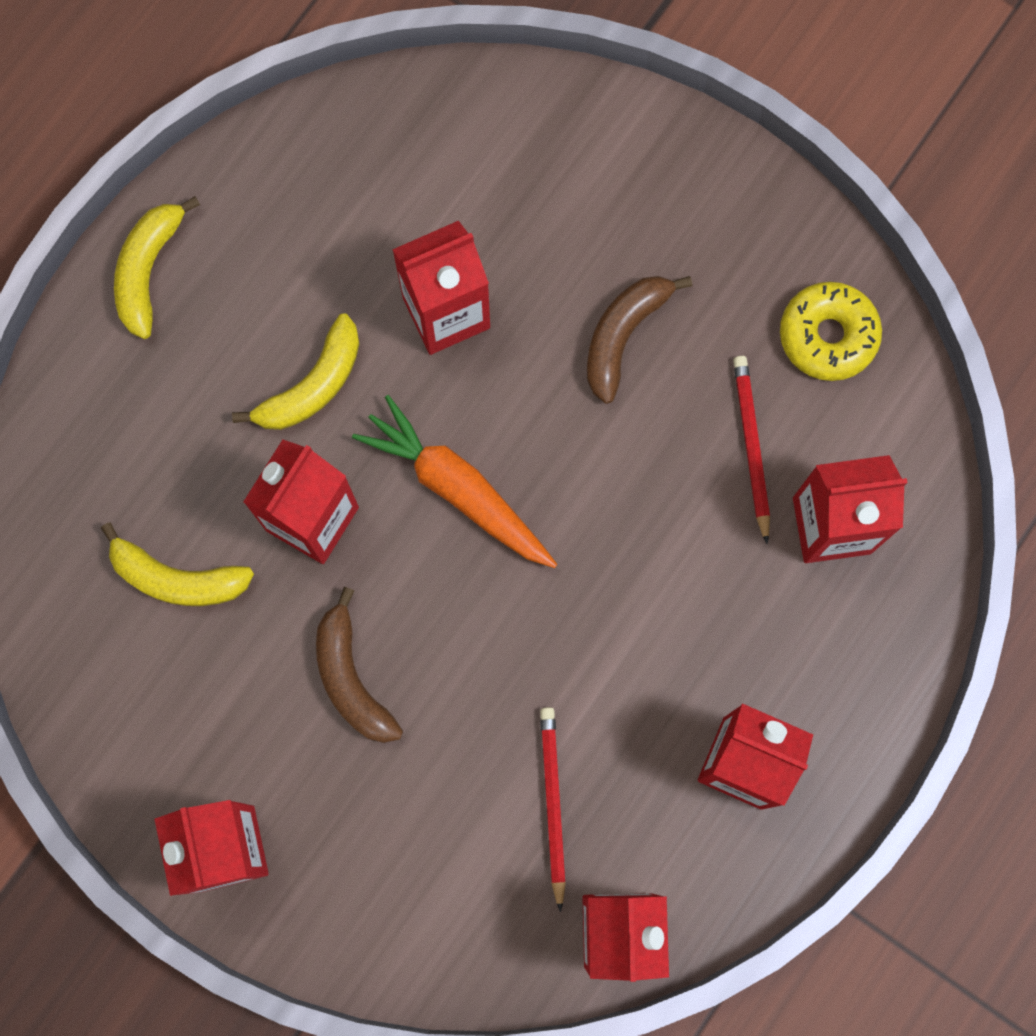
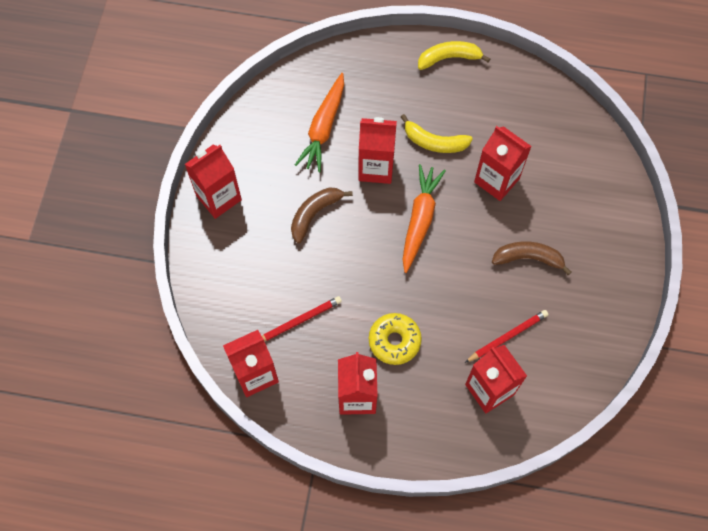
camera: 65 degrees right, 10 degrees down
yellow banana [101,522,254,606] -> orange carrot [295,73,344,172]
yellow donut [780,282,882,381] -> yellow donut moved to [369,313,422,365]

